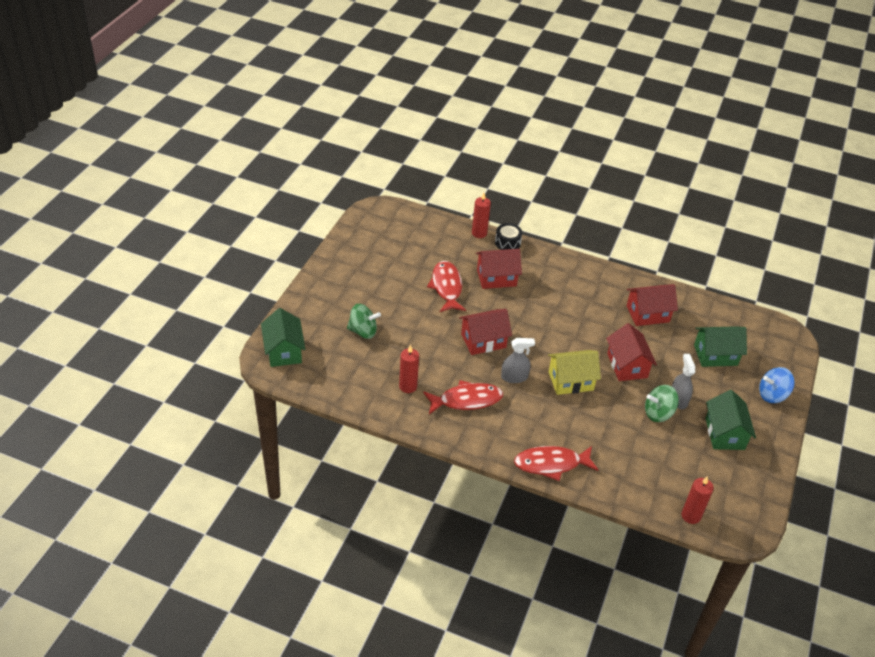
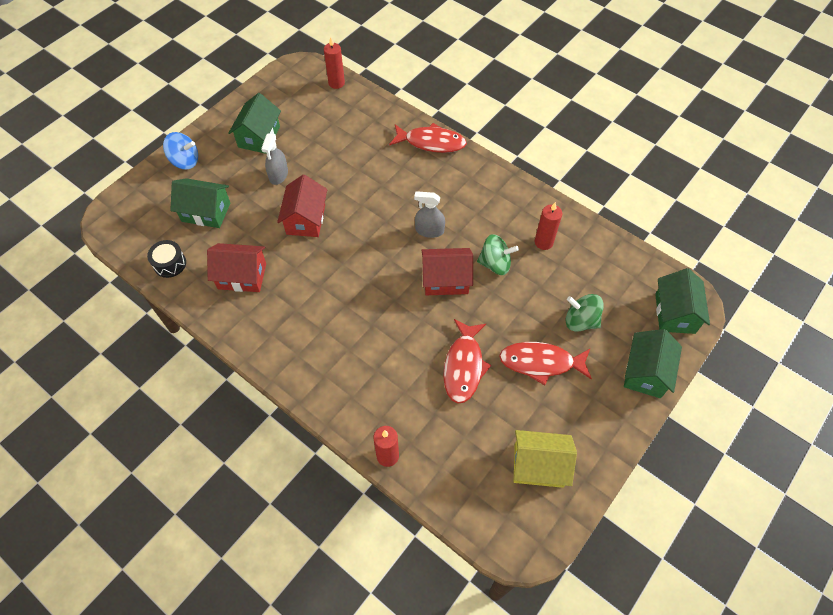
camera: 160 degrees left, 15 degrees up
red fish [423,380,503,414] -> red fish moved to [499,342,592,385]
red house [476,249,522,289] -> none
black drum [495,223,522,250] -> black drum moved to [147,240,186,278]
yellow house [548,350,601,395] -> yellow house moved to [514,430,577,488]
green spinning top [645,385,679,422] -> green spinning top moved to [477,234,519,275]
none -> green house [624,329,682,398]

